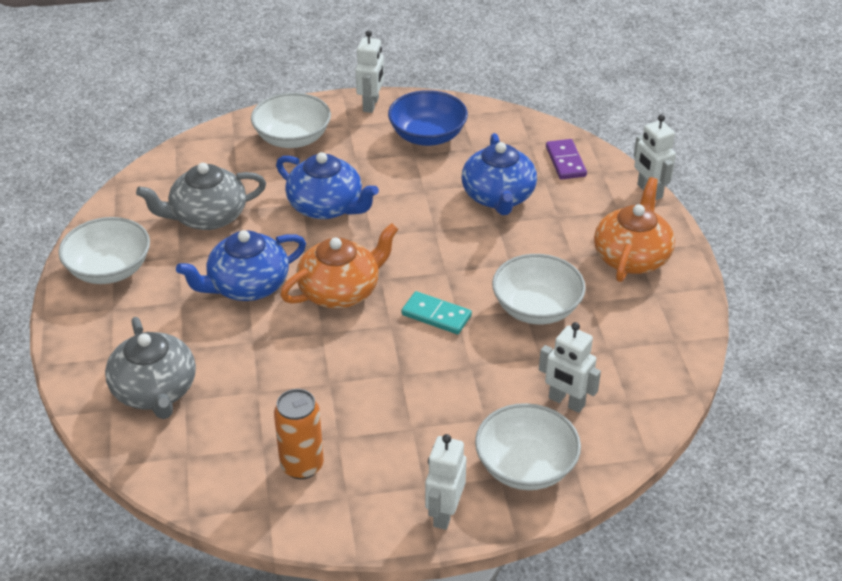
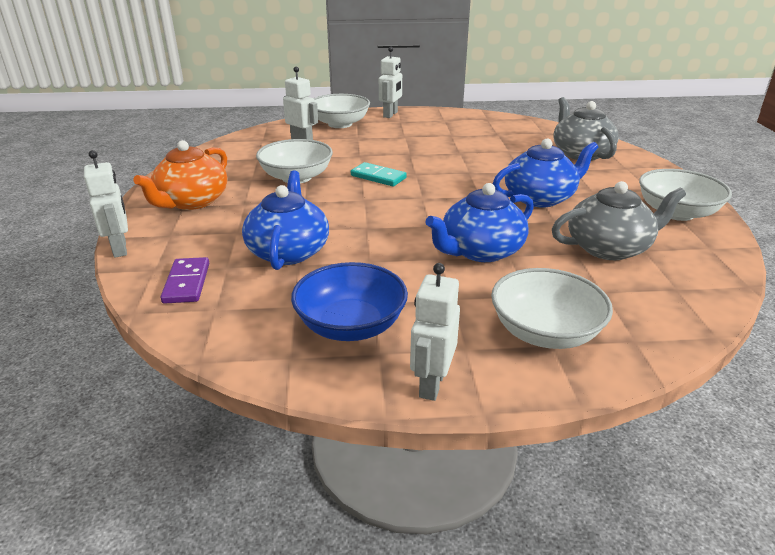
camera: 175 degrees left, 10 degrees down
orange can [274,389,324,479] -> none
blue teapot [276,152,379,219] -> blue teapot turned 75 degrees counterclockwise [425,183,534,262]
orange teapot [280,223,399,309] -> none

